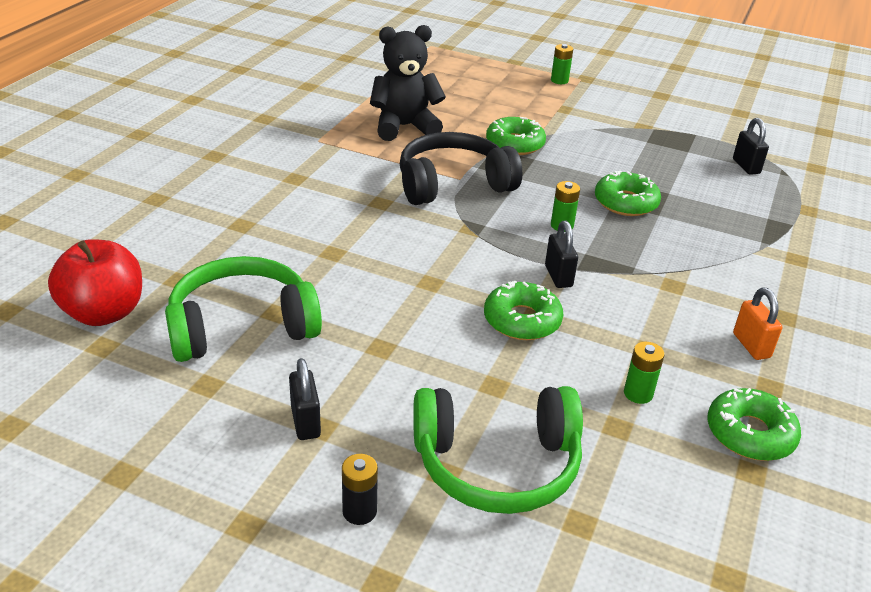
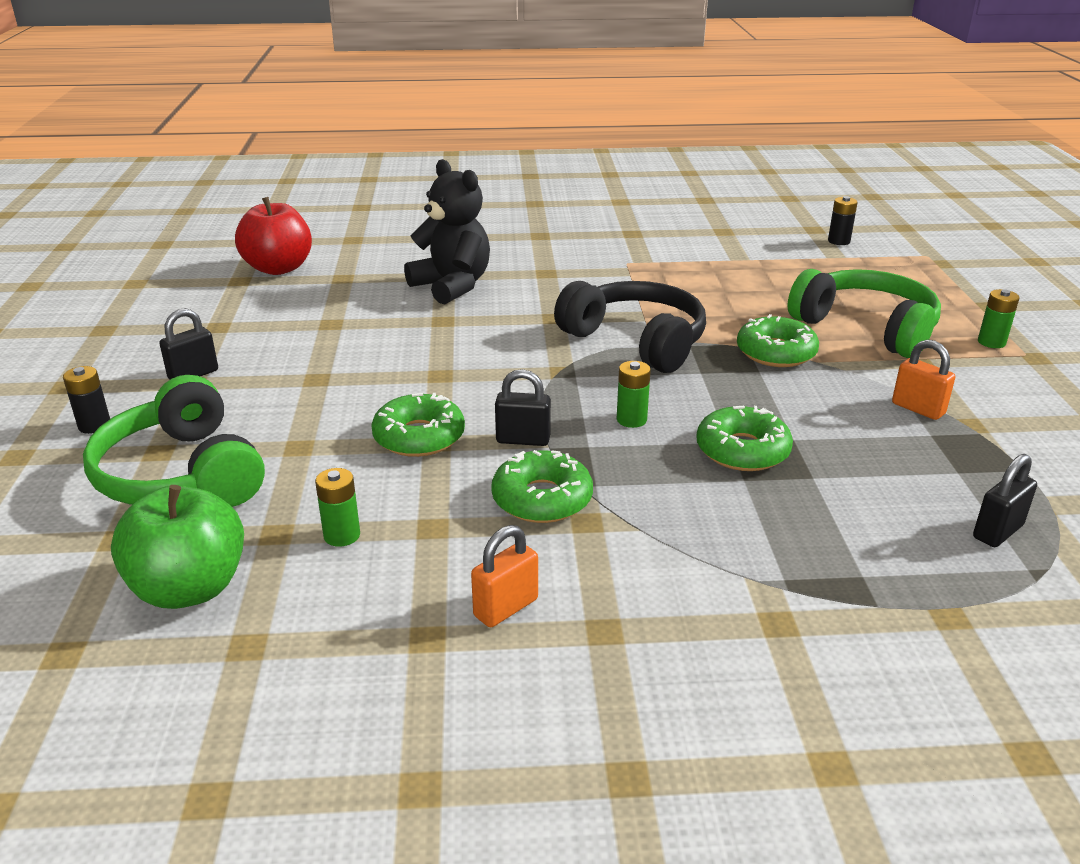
camera: 65 degrees right, 5 degrees down
green headphones [165,256,322,362] -> green headphones moved to [787,269,941,358]
black teddy bear [370,25,446,141] -> black teddy bear moved to [404,159,490,305]
black padlock [545,221,578,288] -> black padlock turned 45 degrees clockwise [495,369,551,446]
green donut [707,388,801,461] -> green donut moved to [491,450,593,523]
none -> green apple [111,485,244,609]
none -> black battery [828,196,858,245]
none -> orange padlock [892,340,955,420]

